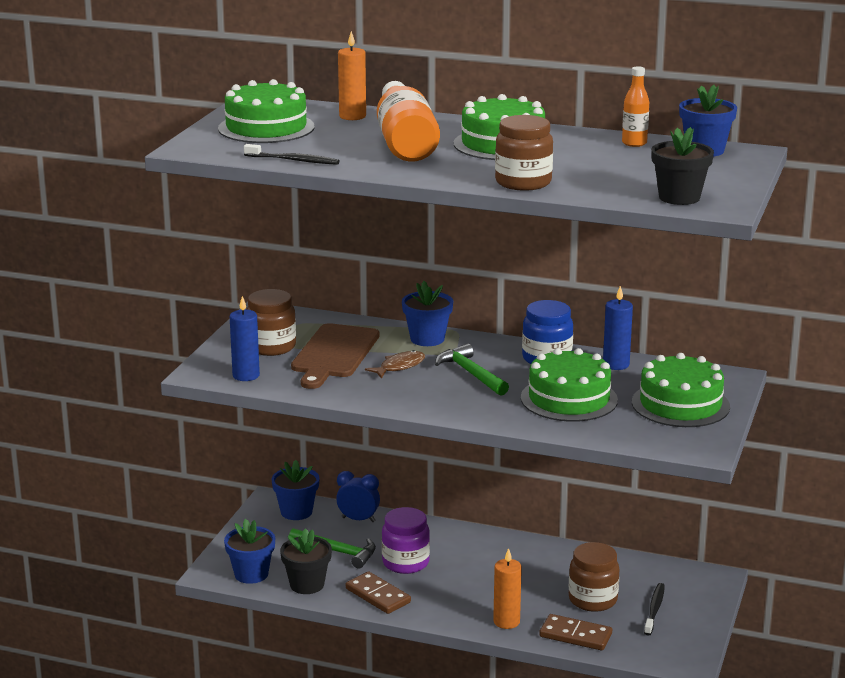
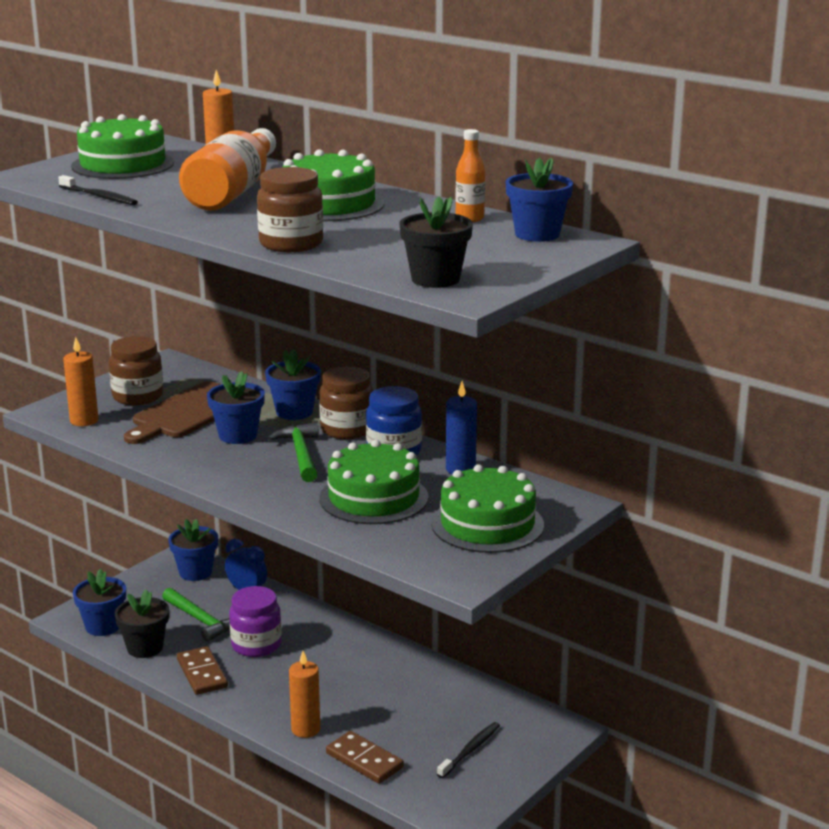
camera: 20 degrees right, 0 degrees up
blue candle [230,296,260,381] -> orange candle [63,337,98,426]
brown fish [365,350,425,379] -> blue flower pot [207,371,265,444]
brown jar [569,542,620,612] -> brown jar moved to [319,366,373,439]

